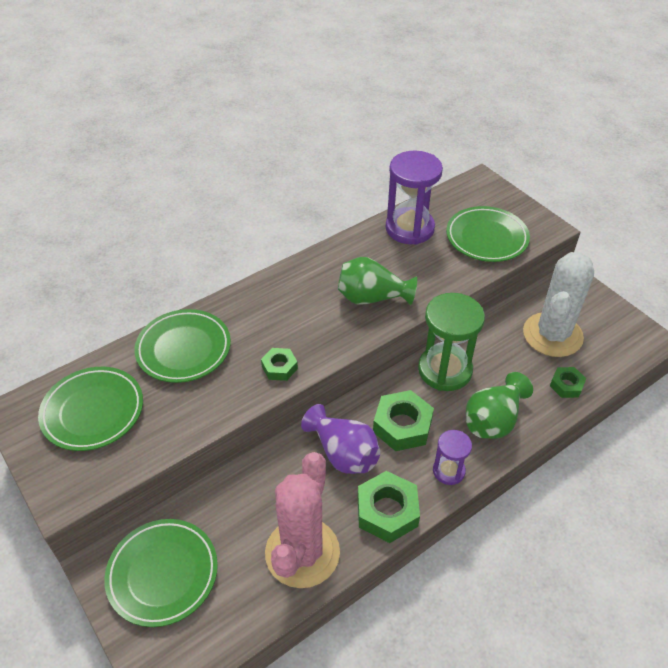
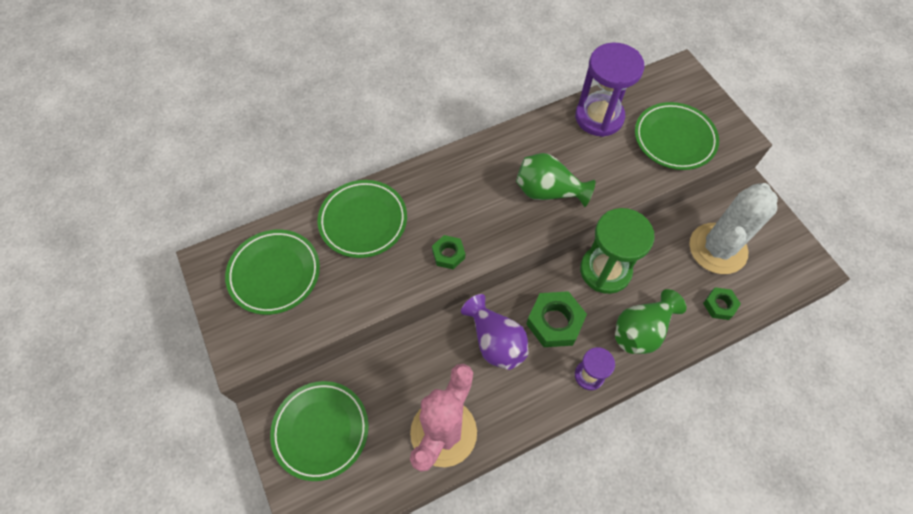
camera: 10 degrees right, 15 degrees up
green nut [358,471,420,543] -> none

